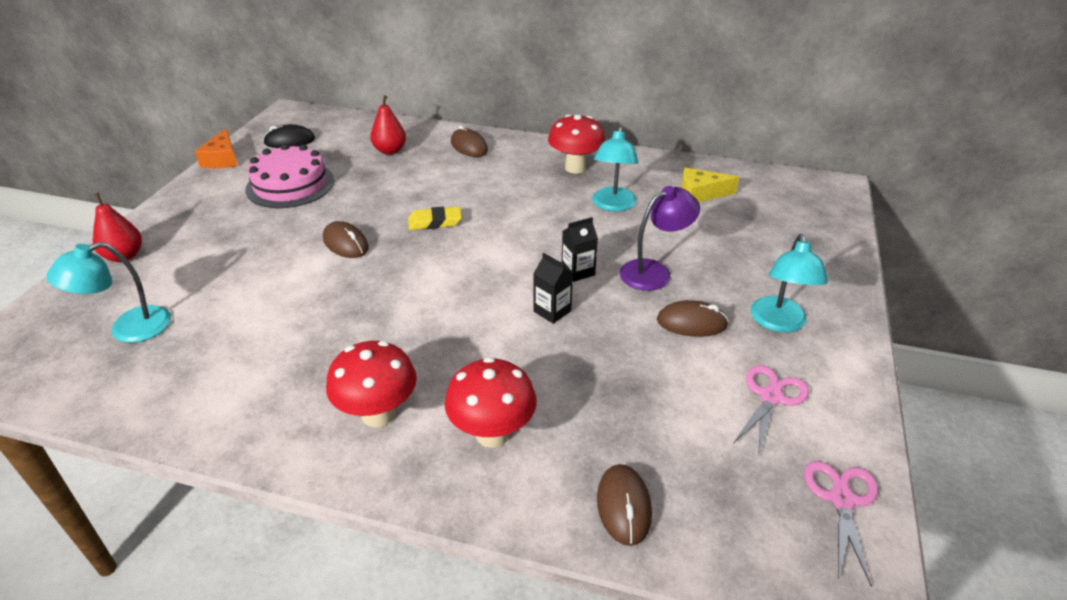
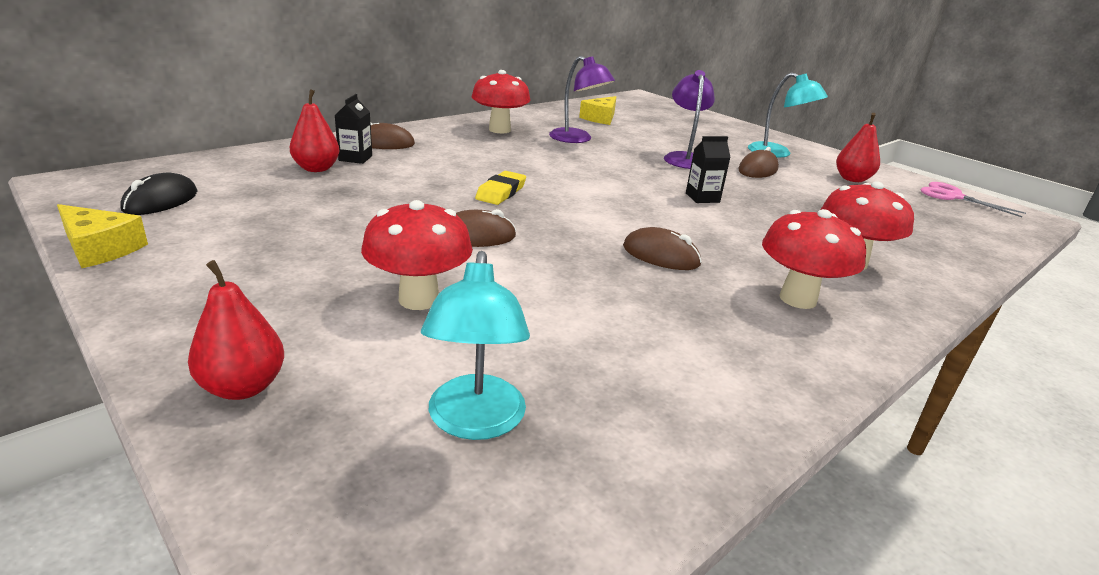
camera: 60 degrees left, 10 degrees down
orange cheese [195,129,238,168] -> yellow cheese [57,204,148,268]
pink cake [245,144,334,208] -> none
black carton [562,217,598,282] -> black carton moved to [334,94,372,164]
turquoise lamp [592,126,638,212] -> purple lamp [549,56,615,143]
brown mouse [597,464,652,546] -> brown mouse moved to [623,227,702,270]
pink scissors [733,365,809,457] -> red pear [836,113,880,182]
none -> red mushroom [361,200,473,310]

